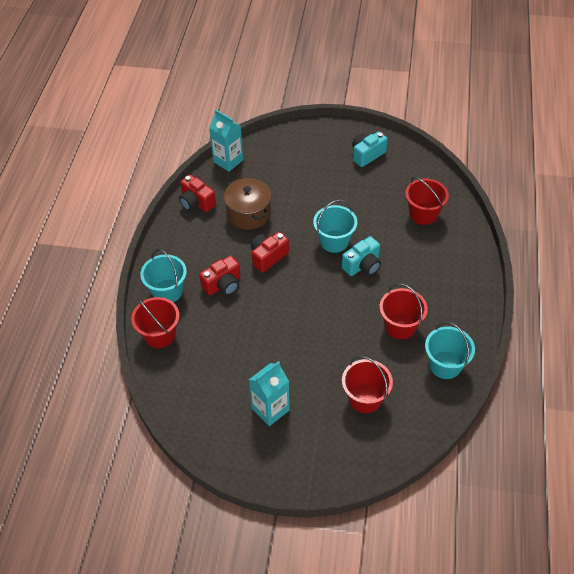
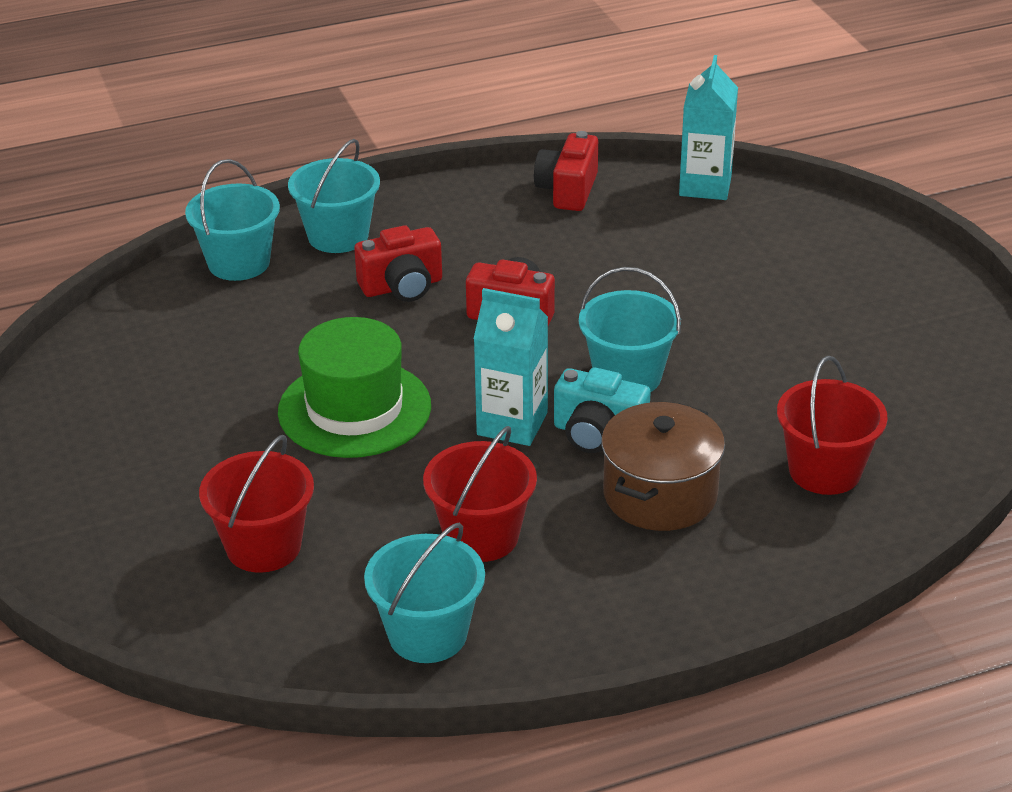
camera: 60 degrees right, 15 degrees down
red bucket [131,297,179,348] -> turquoise bucket [185,159,280,281]
red camera [199,255,240,296] -> red camera turned 45 degrees counterclockwise [354,225,442,302]
brown pot [224,178,271,230] -> brown pot moved to [601,402,725,531]
turquoise carton [249,361,290,426] -> turquoise carton moved to [474,288,548,446]
turquoise camera [352,132,388,167] -> none
none -> green hat [278,317,431,458]

